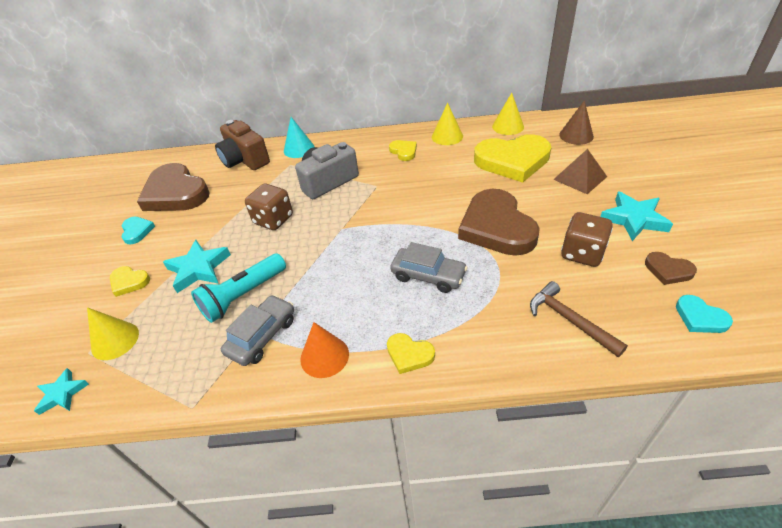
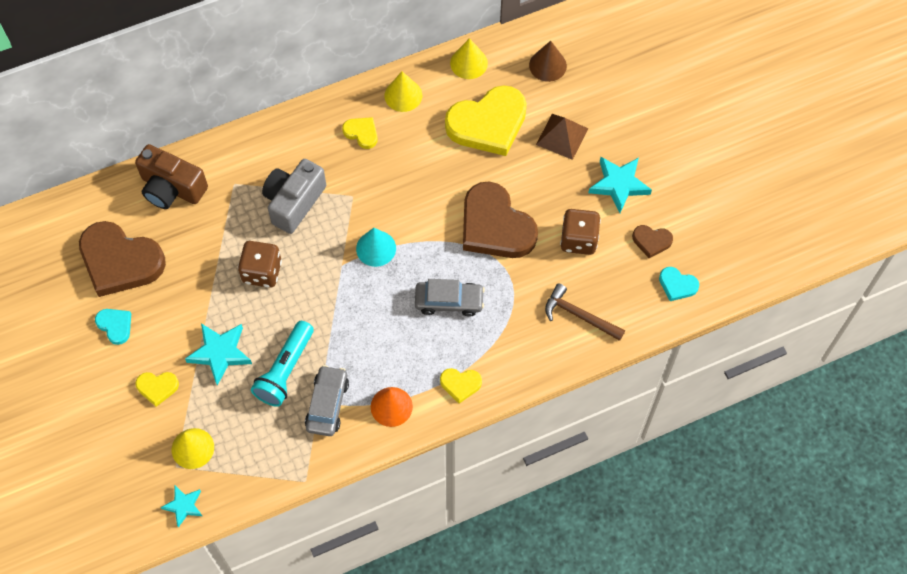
camera: 25 degrees left, 20 degrees up
turquoise cone [284,117,314,158] -> turquoise cone moved to [356,228,396,267]

